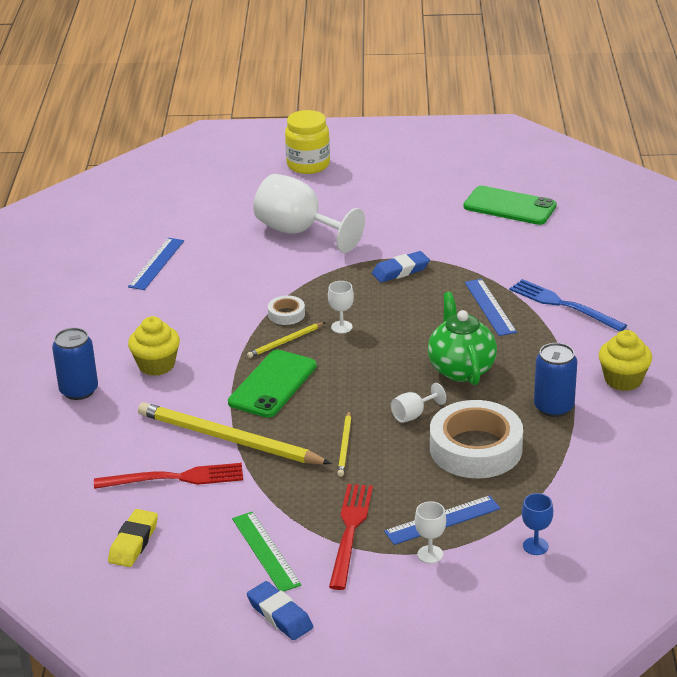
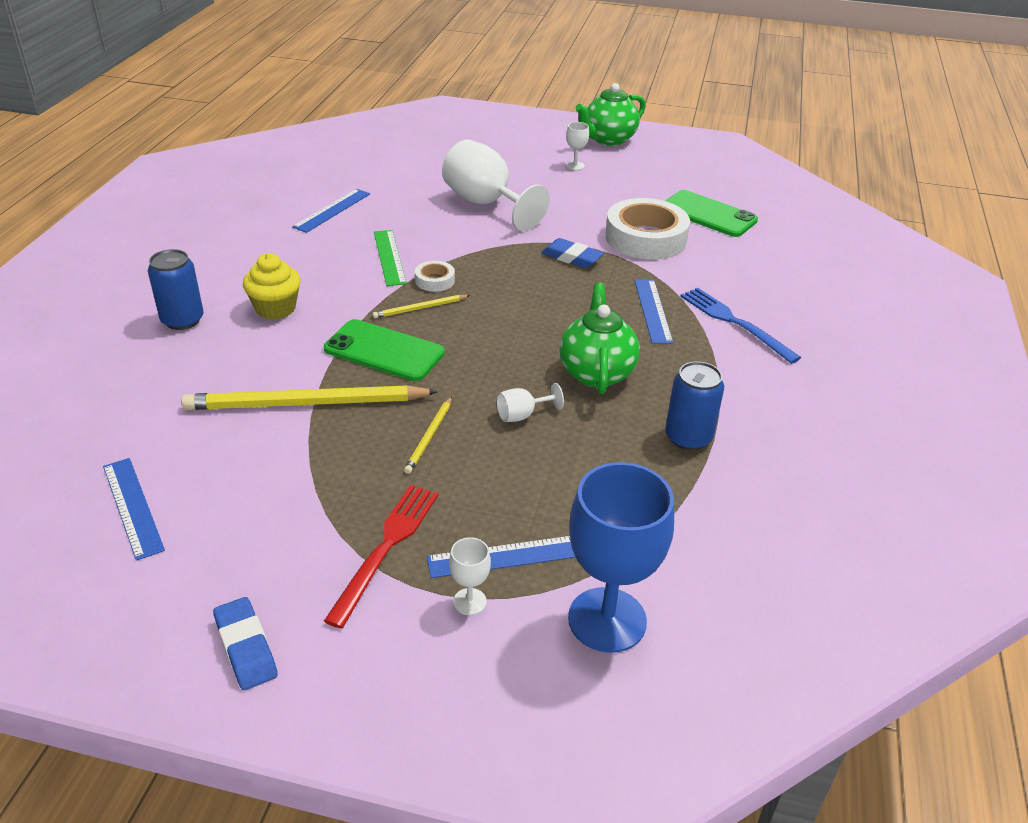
camera: 10 degrees right, 5 degrees up
red fork [94,463,243,489] -> none
yellow eraser [108,509,158,567] -> blue ruler [103,458,165,561]
yellow pencil [138,402,332,464] -> yellow pencil turned 45 degrees counterclockwise [181,385,438,410]
green phone [228,350,317,418] -> green phone turned 75 degrees clockwise [324,319,445,381]
green ruler [232,512,301,592] -> green ruler moved to [374,230,407,286]
yellow jar [285,110,330,174] -> none
white goblet [328,281,354,333] -> white goblet moved to [566,122,589,170]
blue eraser [372,251,430,283] -> blue eraser turned 45 degrees clockwise [541,238,604,268]
white tape [430,400,523,478] -> white tape moved to [605,198,690,260]
blue goblet [522,493,553,555] -> blue goblet [568,462,674,653], size x2.32
yellow cupcake [599,330,652,391] -> none
none -> green teapot [576,83,646,146]

